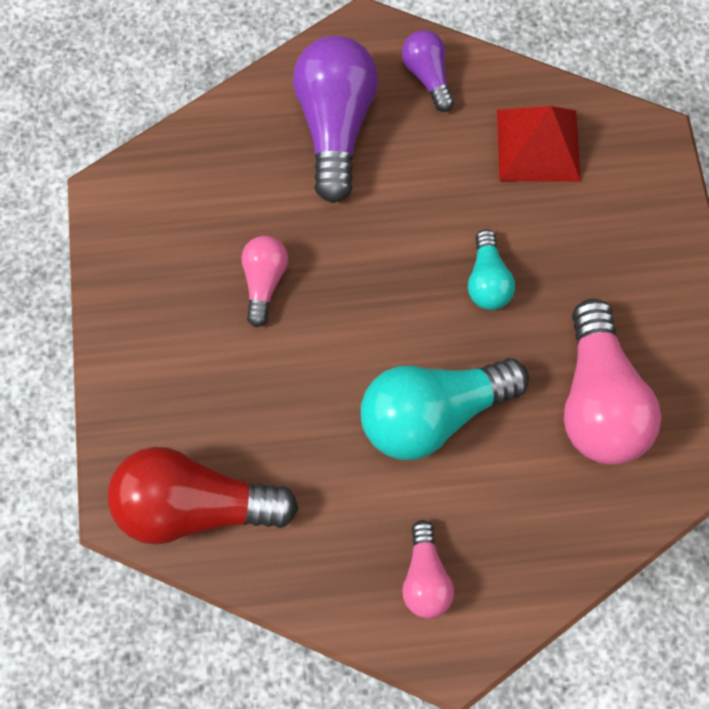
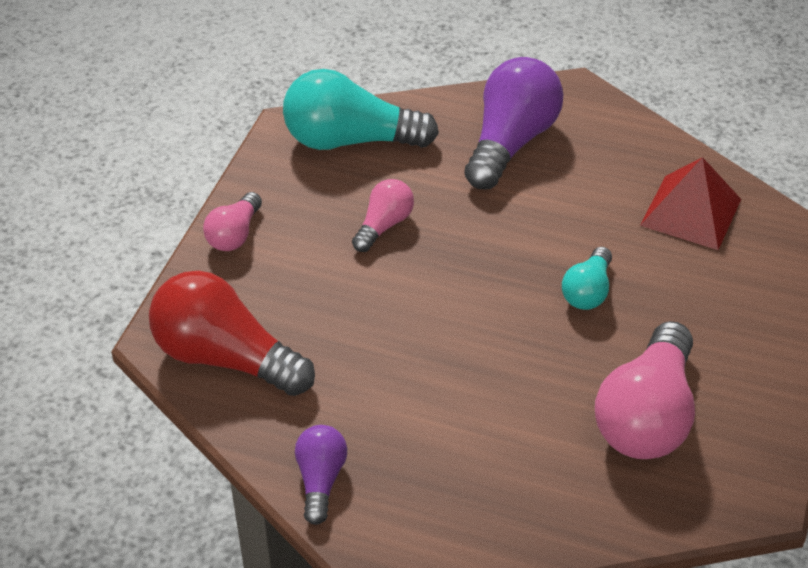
camera: 25 degrees right, 25 degrees down
turquoise light bulb [361,358,529,460] -> turquoise light bulb moved to [283,69,439,150]
purple light bulb [402,30,454,112] -> purple light bulb moved to [295,425,347,525]
pink light bulb [402,520,454,618] -> pink light bulb moved to [203,192,262,251]

